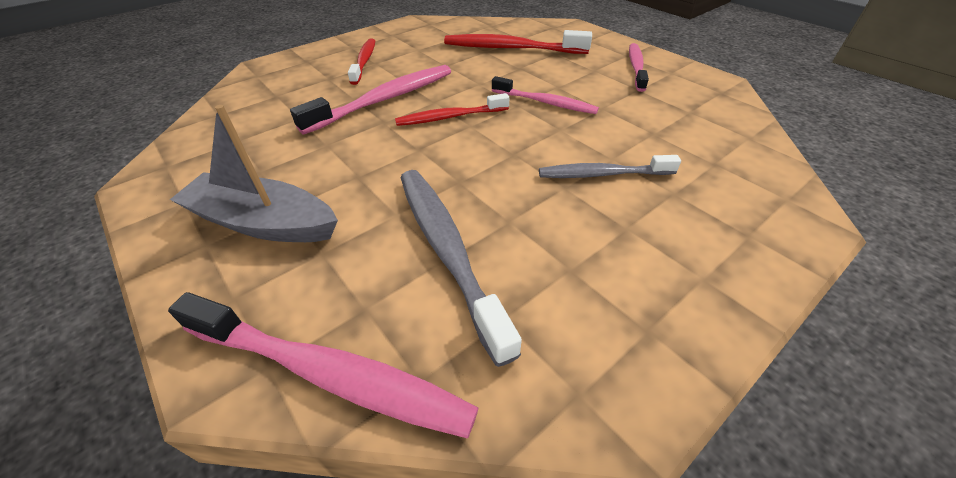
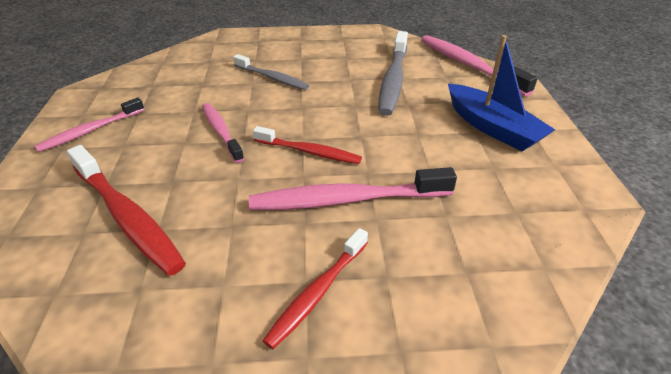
camera: 145 degrees left, 5 degrees down
grey boat [170,105,338,242] -> blue boat [448,35,555,151]

